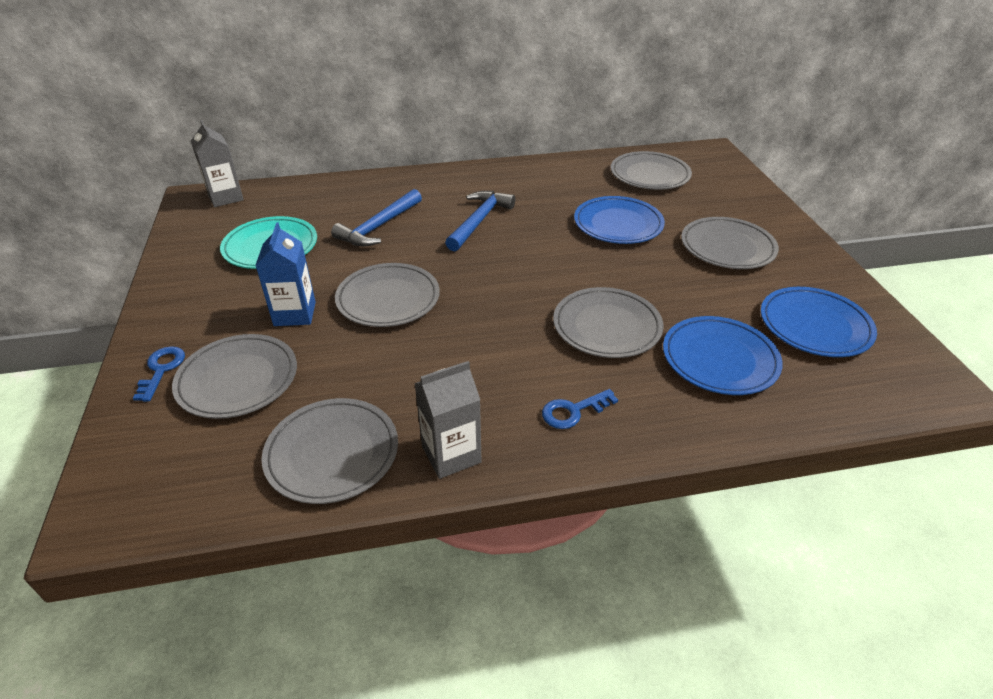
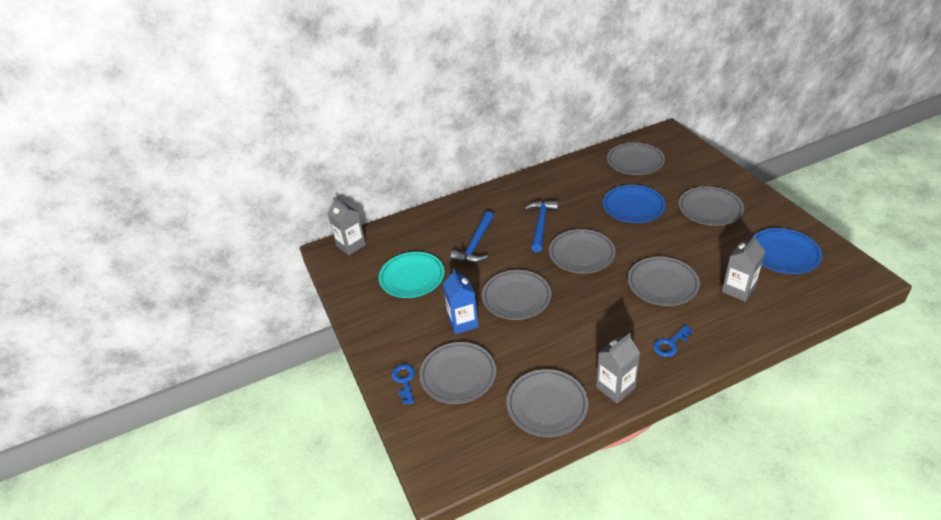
camera: 10 degrees left, 0 degrees up
blue plate [663,316,783,395] -> grey carton [722,235,765,302]
none -> grey plate [549,229,616,273]

